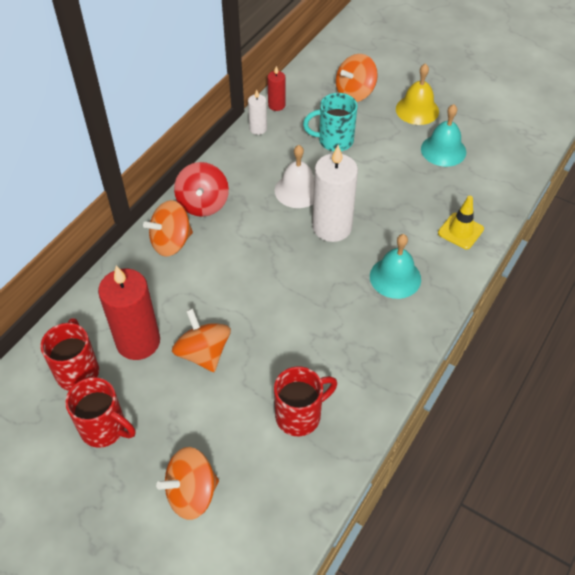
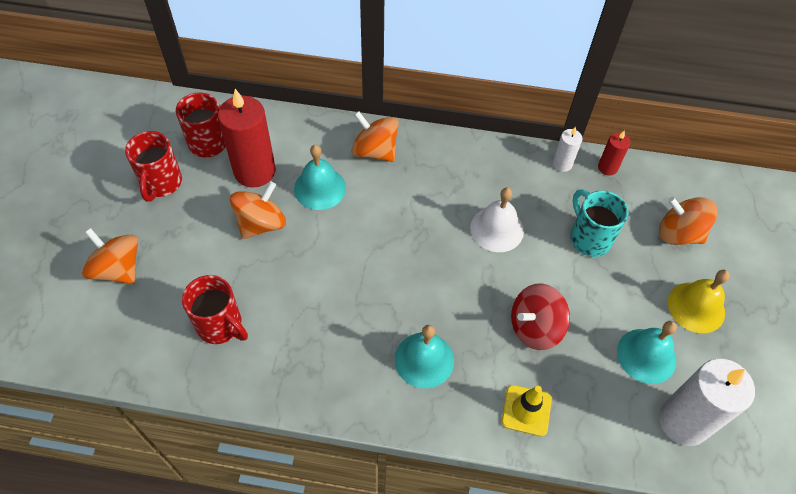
camera: 65 degrees right, 5 degrees up
red spinning top [174,162,229,217] -> red spinning top moved to [511,283,570,350]
white candle [312,145,358,242] -> white candle moved to [659,359,755,446]
none -> turquoise bell [294,145,346,210]

